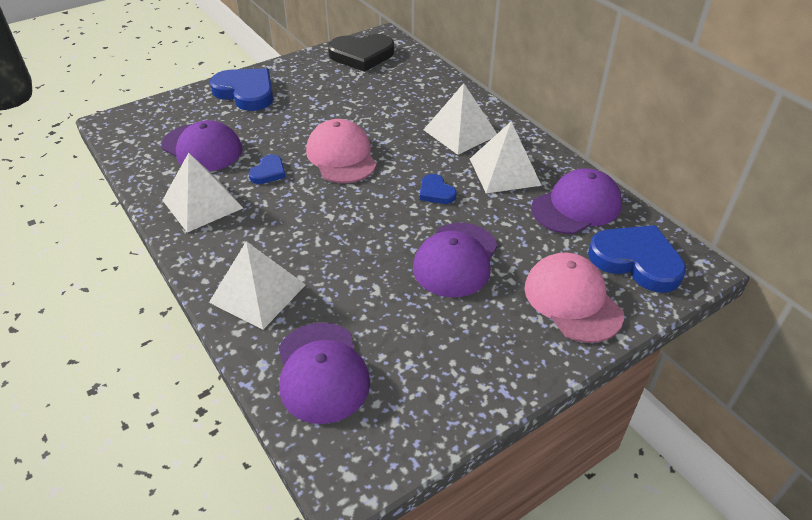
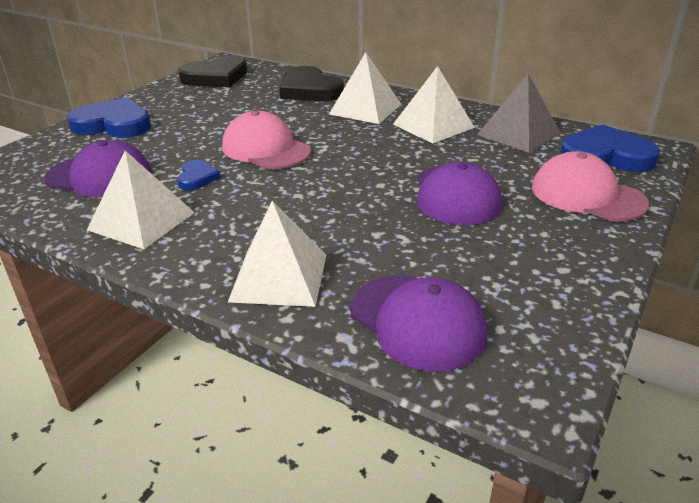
camera: 25 degrees left, 10 degrees down
blue heart [420,174,456,204] -> none
purple cap [531,168,622,234] -> grey pyramid [477,73,561,153]
none -> black heart [279,66,344,101]

